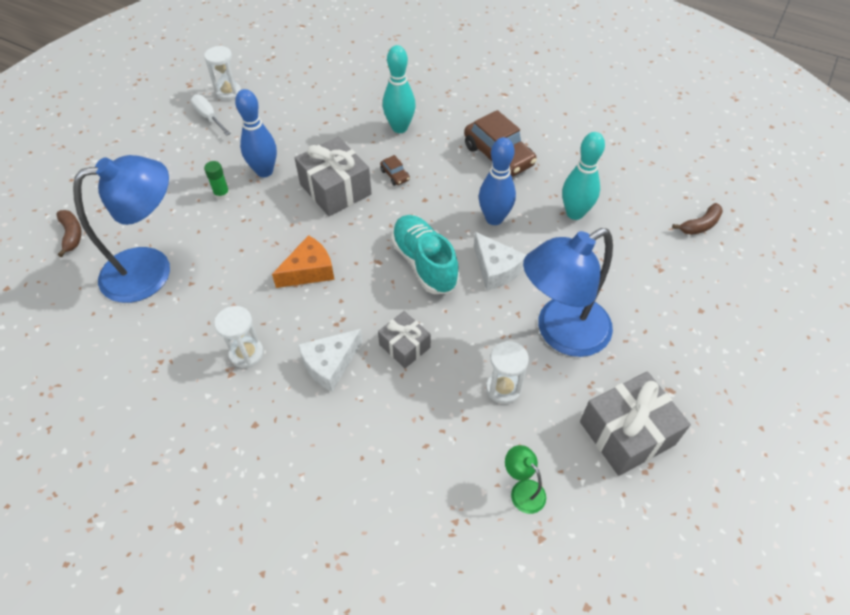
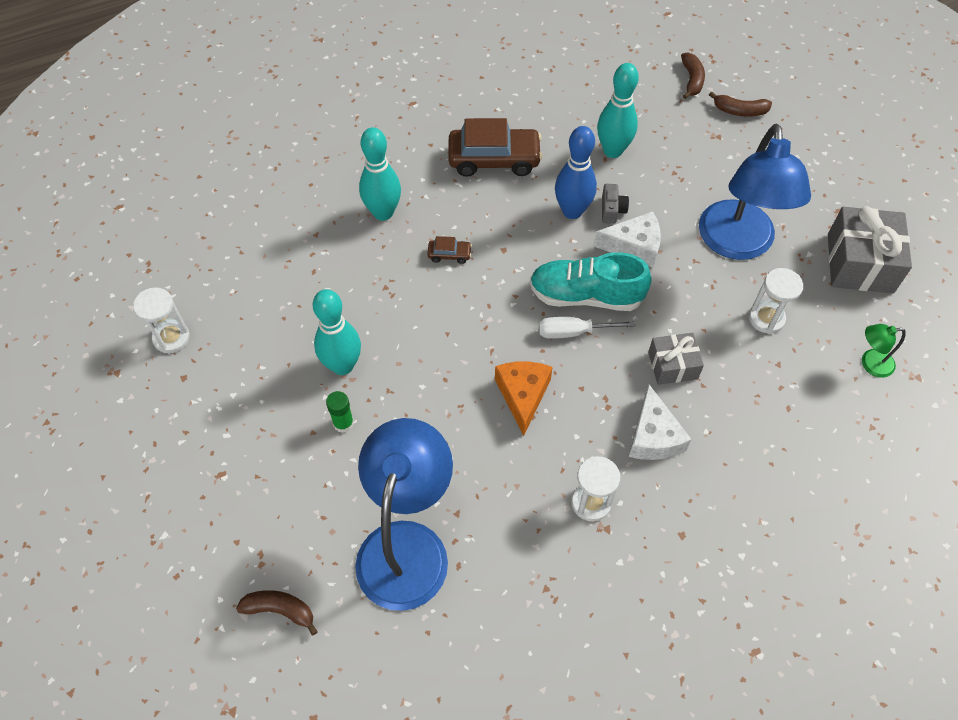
camera: 55 degrees left, 5 degrees up
white screwdriver [191,95,231,135] -> white screwdriver moved to [539,317,635,339]
blue bowling pin [235,89,277,177] -> turquoise bowling pin [313,289,361,375]
grey gift [295,137,372,216] -> none
none -> grey camera [602,184,629,224]
none -> brown banana [709,91,772,117]

